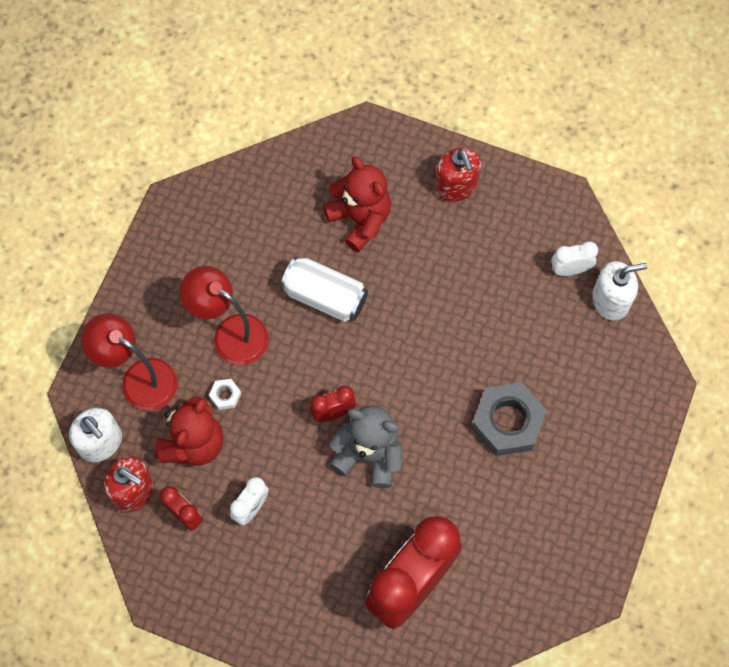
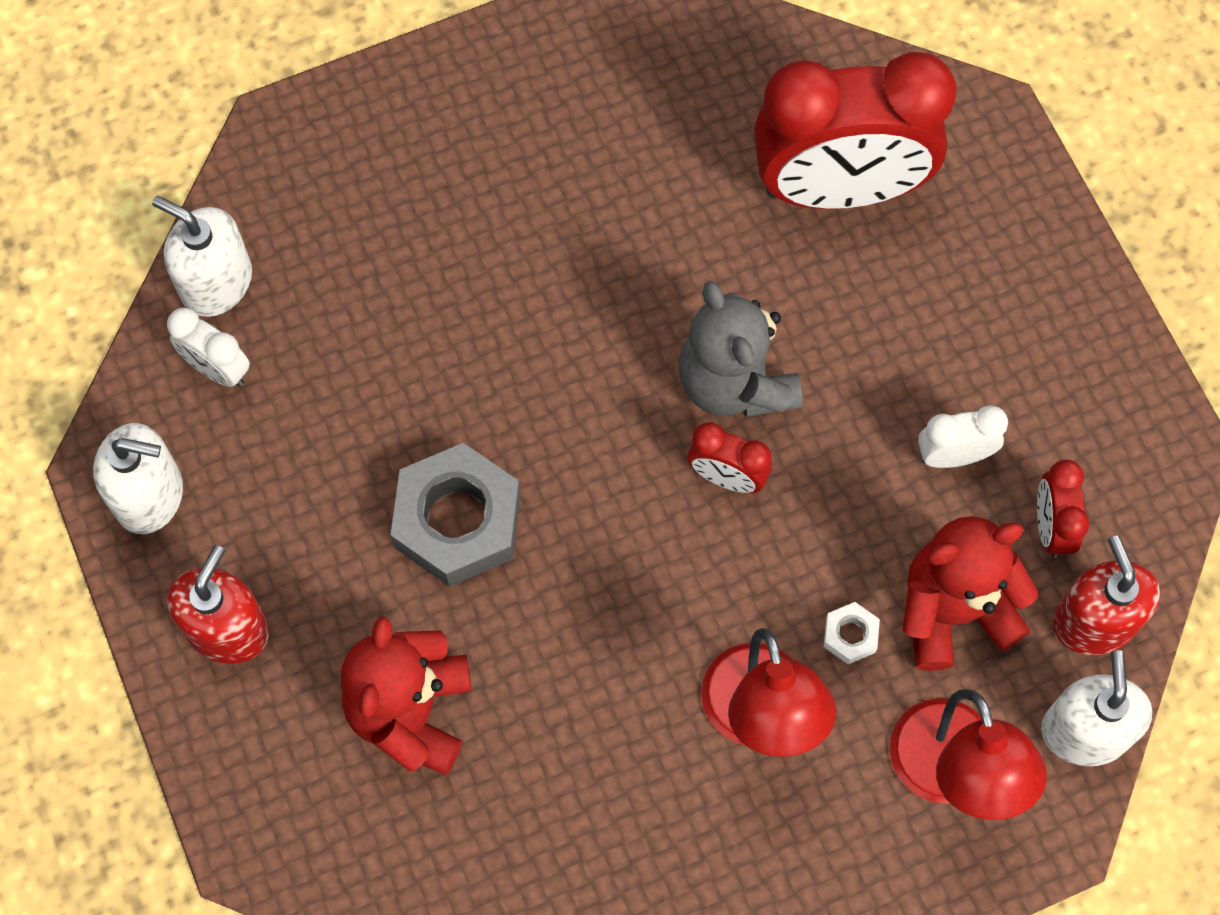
camera: 135 degrees left, 0 degrees up
white can [280,257,368,322] -> none
grey nut [471,382,547,456] -> grey nut moved to [391,443,520,587]
none -> white soap dispenser [93,423,183,534]

